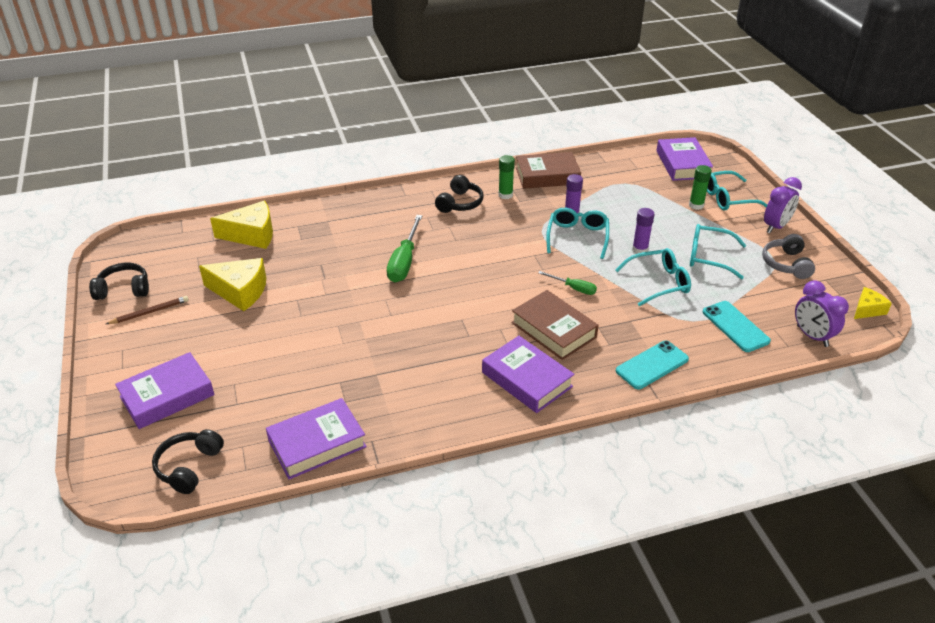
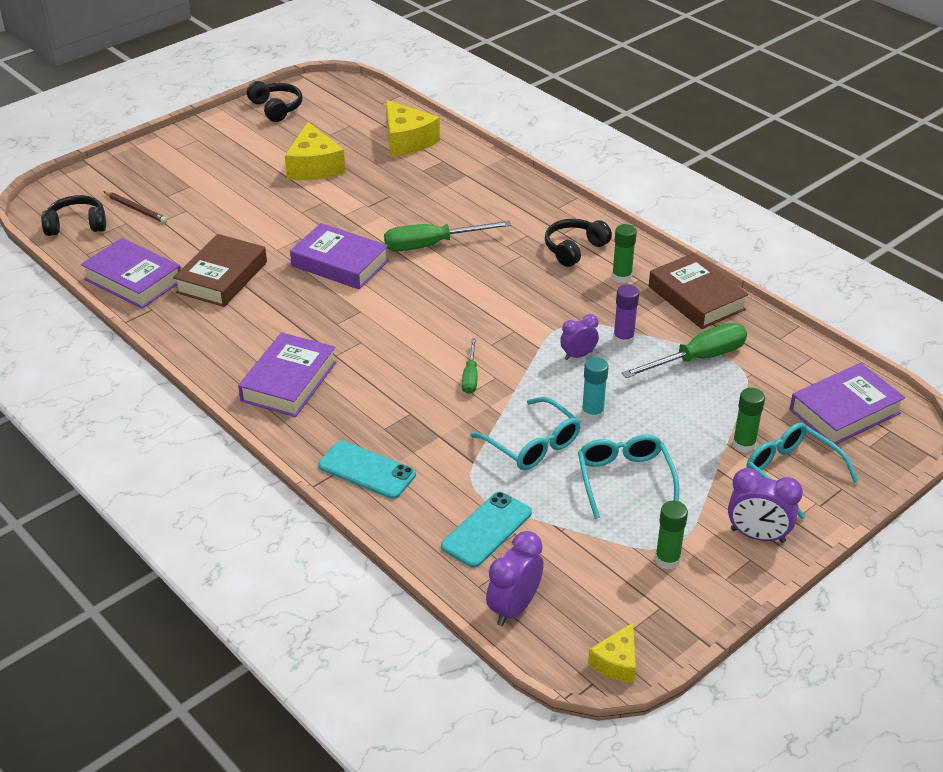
camera: 65 degrees right, 0 degrees up
brown pencil [106,296,189,324] -> brown pencil moved to [103,191,167,223]
purple book [115,352,215,429] -> purple book moved to [290,223,389,289]
black headphones [435,175,483,213] -> black headphones turned 135 degrees clockwise [545,219,612,267]
brown book [511,290,599,360] -> brown book moved to [173,234,267,307]
turquoise glasses [546,208,609,259] -> purple clock [560,314,599,360]
purple glue stick [632,208,655,254] -> turquoise glue stick [582,357,608,421]
grey headphones [762,234,815,279] -> green glue stick [655,501,688,569]
yellow cheese [854,287,892,319] -> yellow cheese turned 90 degrees clockwise [588,623,636,683]
none -> green screwdriver [621,323,747,378]

